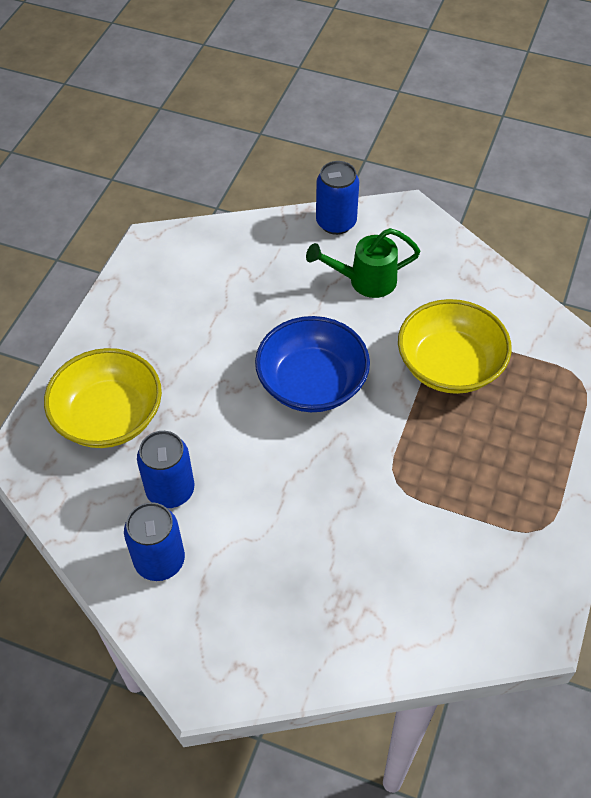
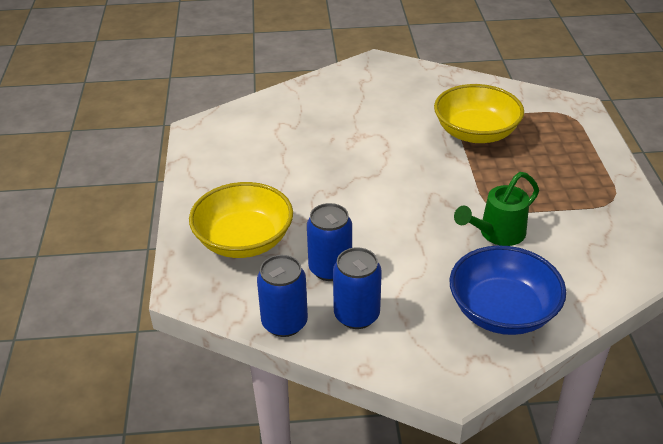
camera: 25 degrees left, 15 degrees down
blue bowl [255,316,370,412] -> blue bowl moved to [450,245,566,335]
green watering can [306,228,421,298] -> green watering can moved to [454,172,539,246]
blue can [316,161,359,235] -> blue can moved to [257,255,308,337]

